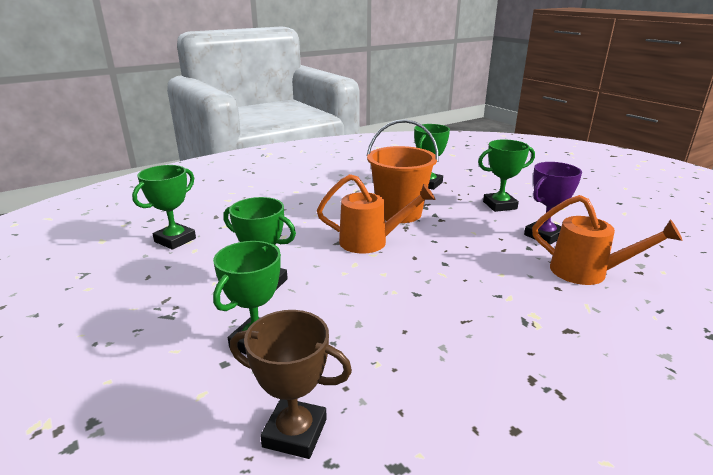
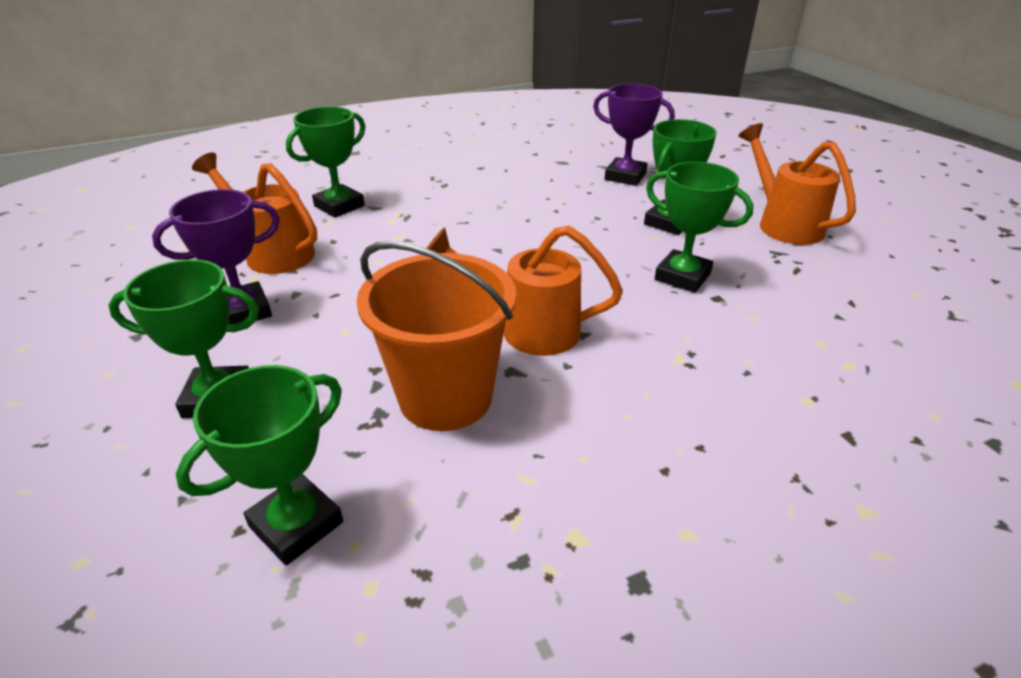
camera: 170 degrees left, 10 degrees up
green trophy [132,165,196,250] -> green trophy moved to [286,106,365,218]
brown trophy [230,310,352,459] -> purple trophy [593,84,675,186]
none -> orange watering can [738,123,856,245]

